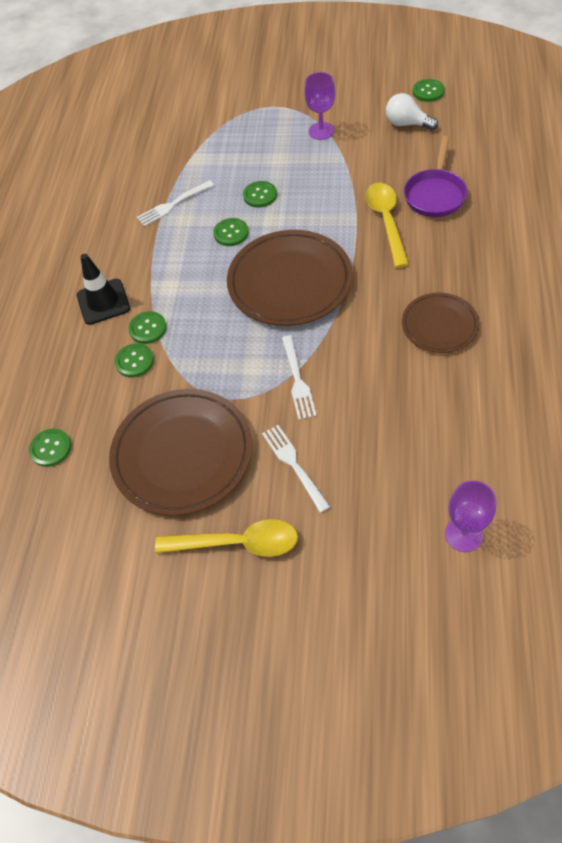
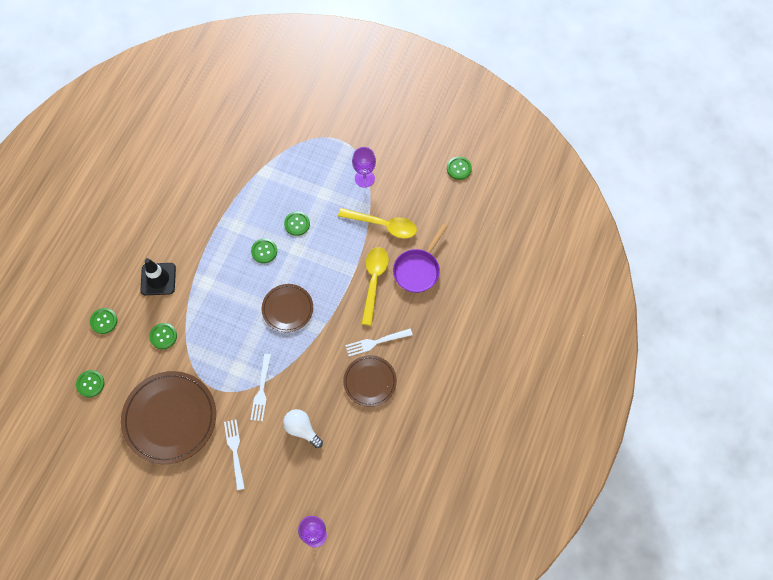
camera: 10 degrees right, 10 degrees up
green button [128,311,167,344] -> green button moved to [90,308,118,334]
white fork [137,180,214,226] -> white fork moved to [345,328,413,356]
yellow spoon [155,519,298,557] -> yellow spoon moved to [338,208,417,238]
brown plate [227,230,353,326] -> brown plate [262,284,313,332], size x0.57
white light bulb [386,93,438,130] -> white light bulb moved to [283,409,323,448]

